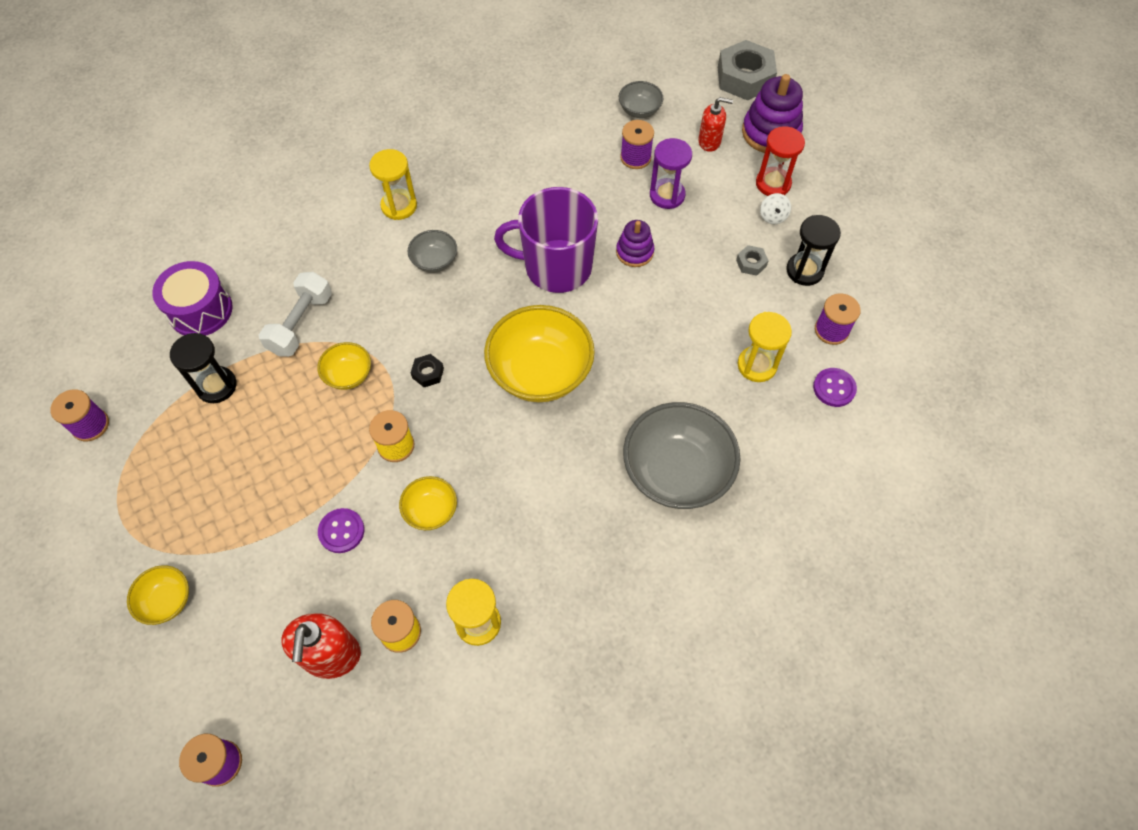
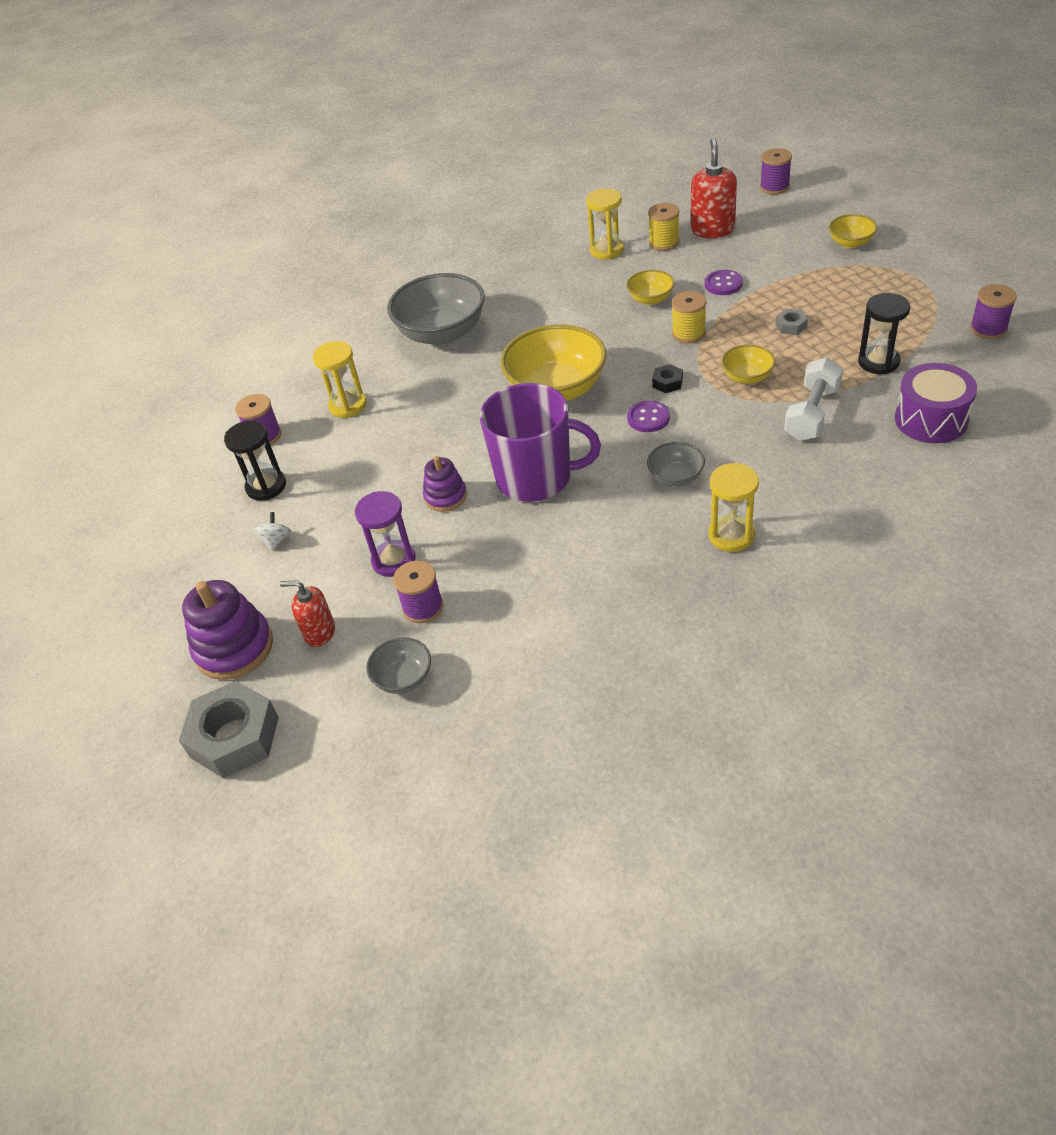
camera: 170 degrees left, 15 degrees down
grey nut [736,245,769,276] -> grey nut moved to [775,309,808,335]
red hourglass [756,126,805,196] -> none
purple button [813,368,857,407] -> purple button moved to [627,400,670,432]

